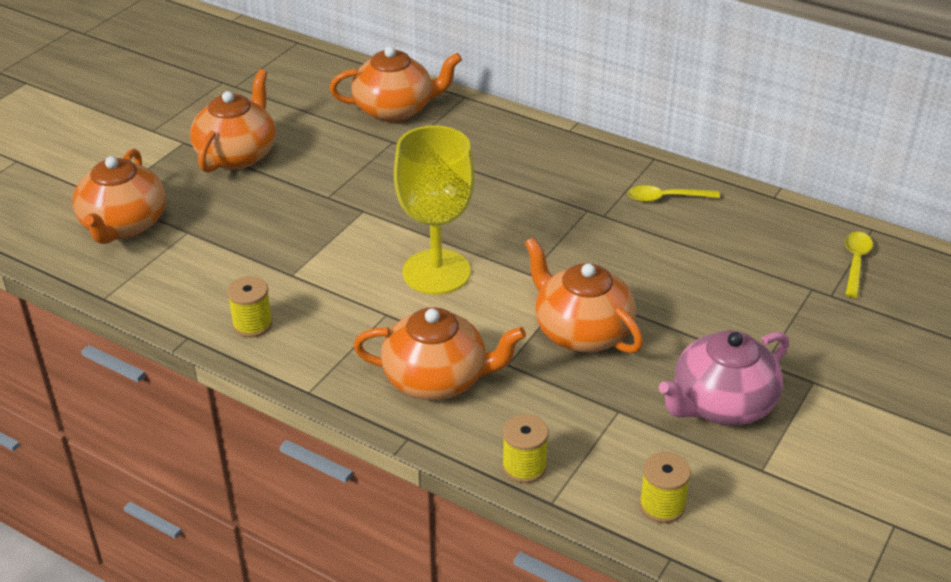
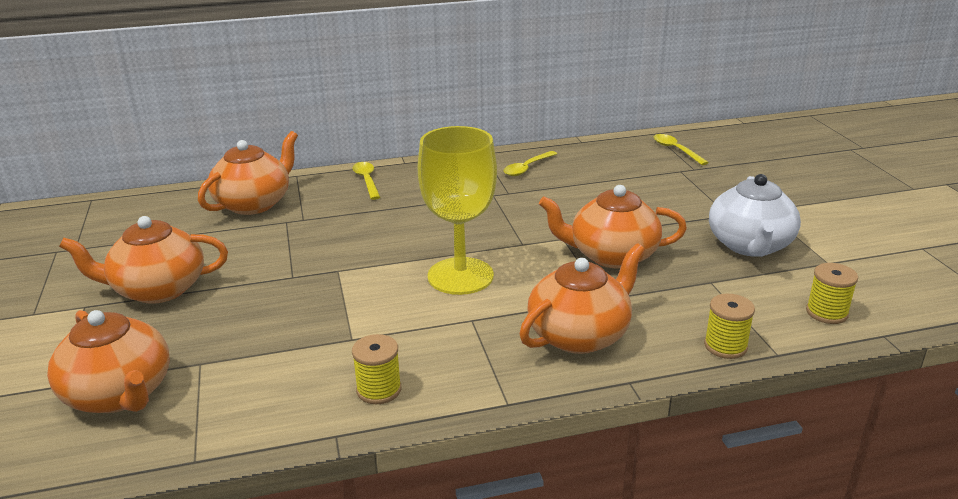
camera: 45 degrees left, 10 degrees down
orange teapot [190,69,276,173] -> orange teapot turned 75 degrees counterclockwise [59,216,228,304]
pink teapot [659,330,789,426] -> white teapot [709,174,801,257]
none -> yellow spoon [352,162,381,200]

